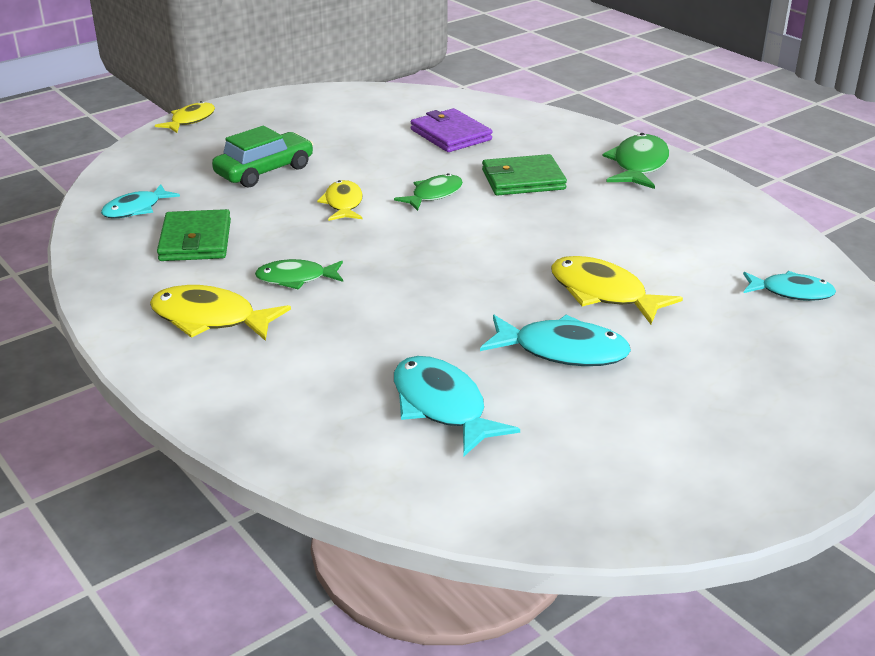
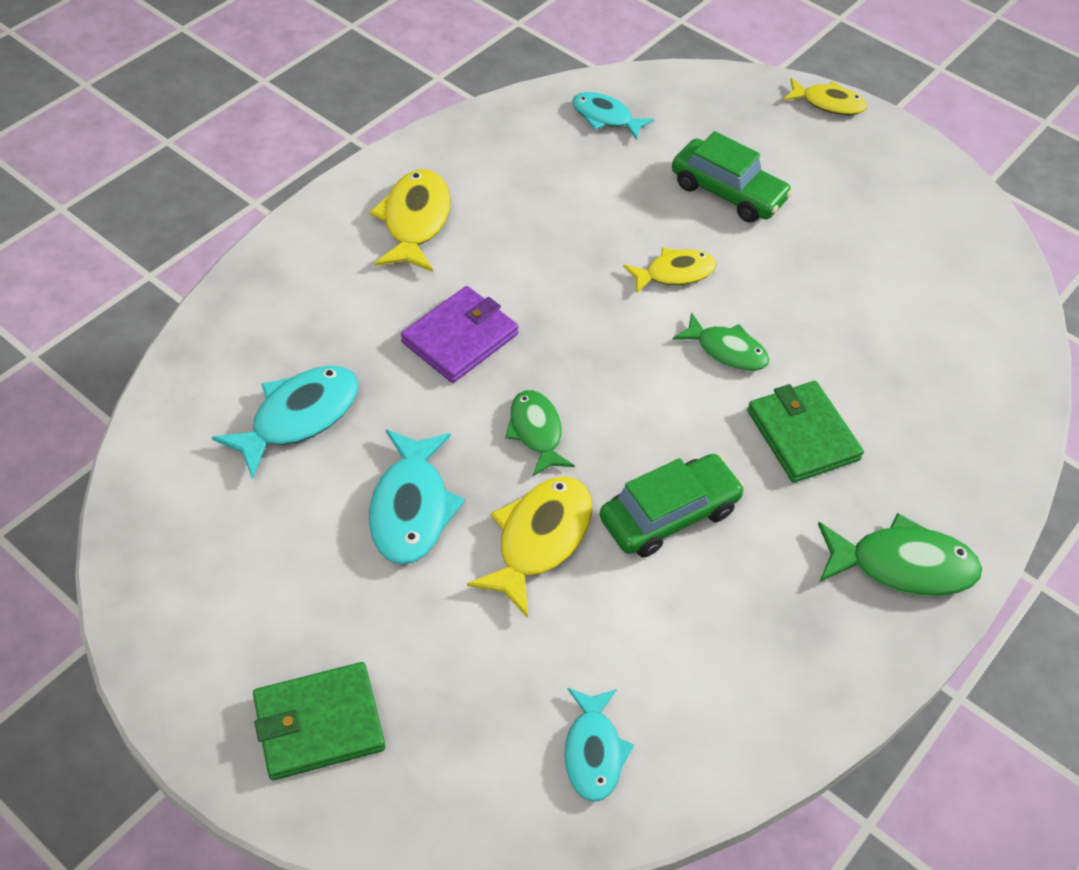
camera: 75 degrees right, 20 degrees up
green wallet [157,209,231,261] -> green wallet moved to [253,662,385,780]
green fish [255,259,343,290] -> green fish moved to [505,390,575,476]
purple wallet [411,108,492,152] -> purple wallet moved to [401,286,519,383]
none -> green car [600,454,745,557]

